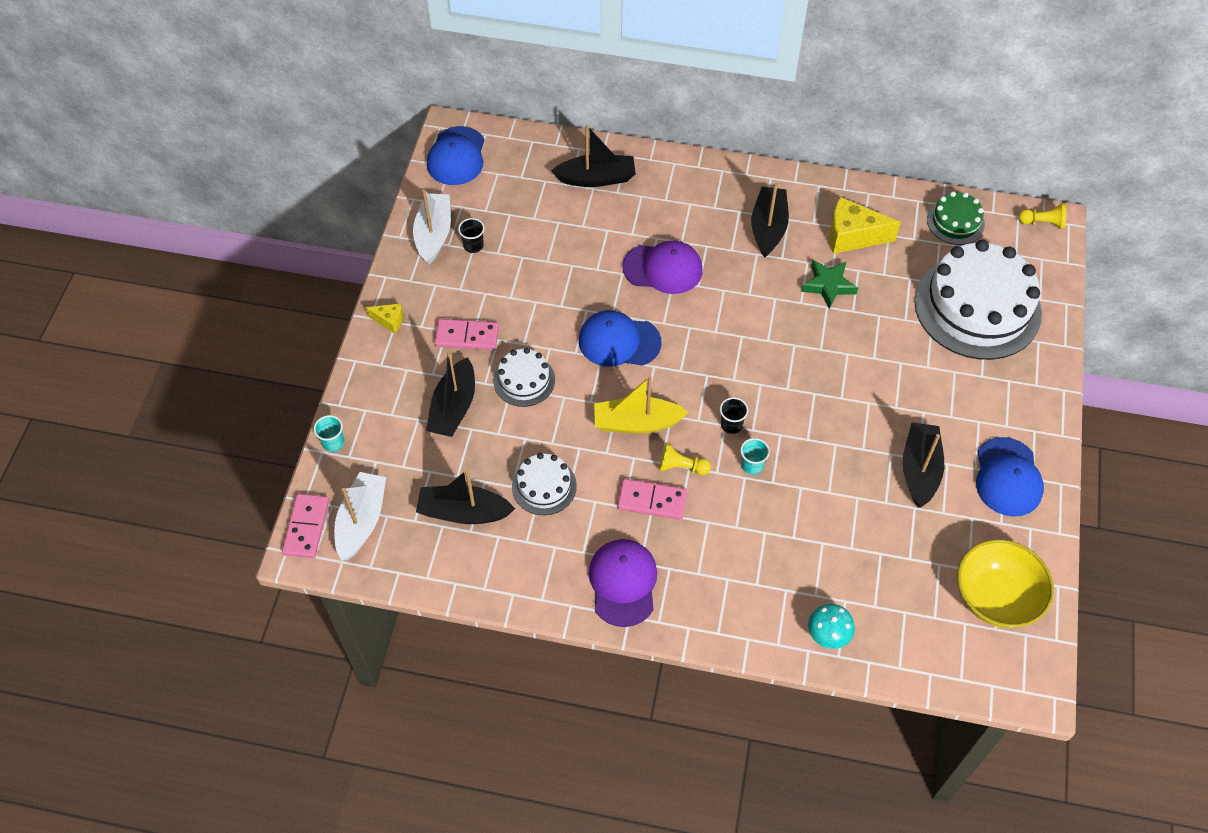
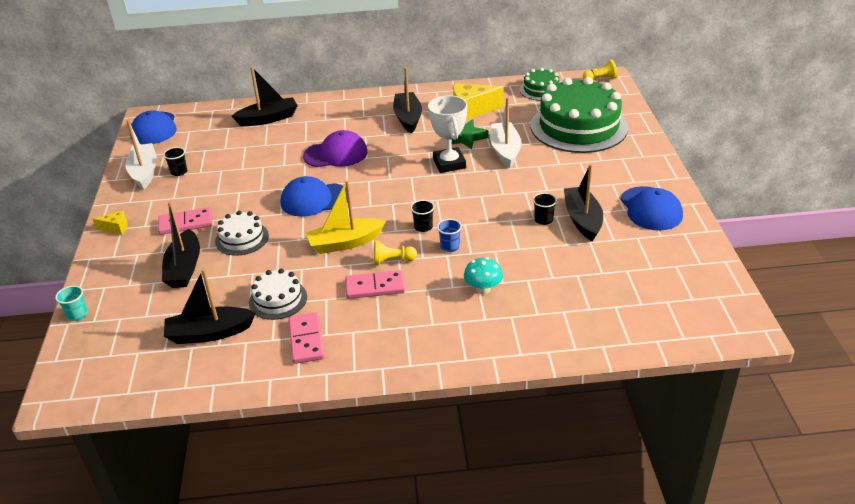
camera: 15 degrees left, 20 degrees down
pink domino [282,494,329,558] -> pink domino moved to [288,313,325,364]
white boat [334,472,386,561] -> white boat moved to [490,97,521,168]
purple cap [589,539,657,627] -> none
turquoise cup [740,438,770,475] -> blue cup [437,219,462,252]
turquoise mushroom [808,604,855,649] -> turquoise mushroom moved to [464,257,503,294]
white cake [915,240,1042,360] -> green cake [531,77,628,153]
yellow bowl [957,539,1054,628] -> none
none -> white trophy [428,95,467,173]
none -> black cup [533,193,557,225]

